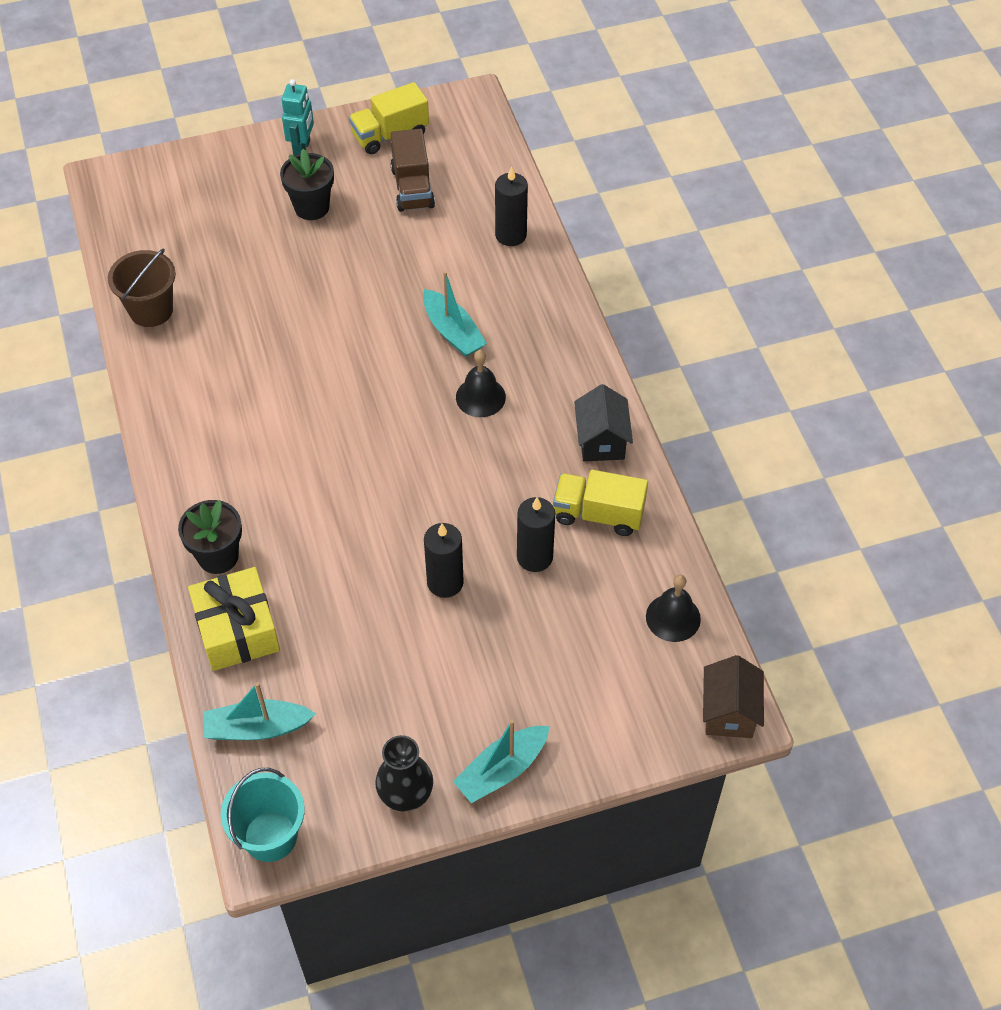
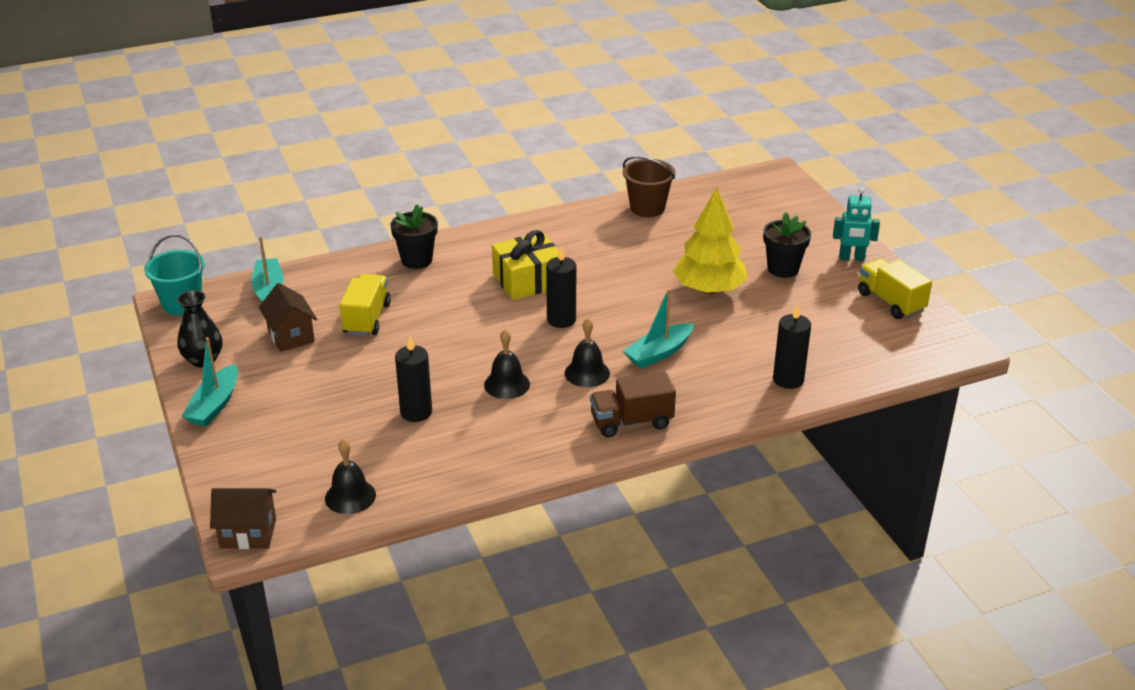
camera: 85 degrees right, 20 degrees down
yellow gift [188,567,280,671] -> yellow gift moved to [492,230,559,300]
brown truck [390,129,435,212] -> brown truck moved to [590,372,676,437]
black candle [424,523,464,598] -> black candle moved to [546,246,576,328]
turquoise boat [453,720,550,803] -> turquoise boat turned 120 degrees counterclockwise [182,337,238,426]
yellow truck [553,470,648,536] -> yellow truck moved to [340,274,391,336]
black house [574,384,633,462] -> none
none -> brown house [259,283,317,352]
none -> black bell [484,329,530,399]
none -> yellow tree [673,187,747,294]

